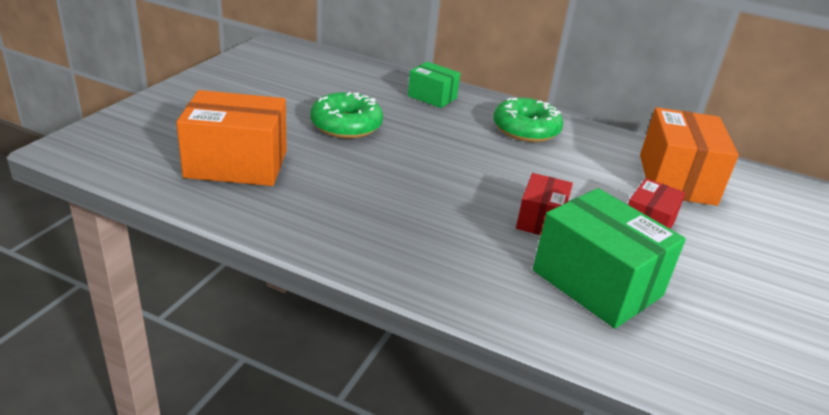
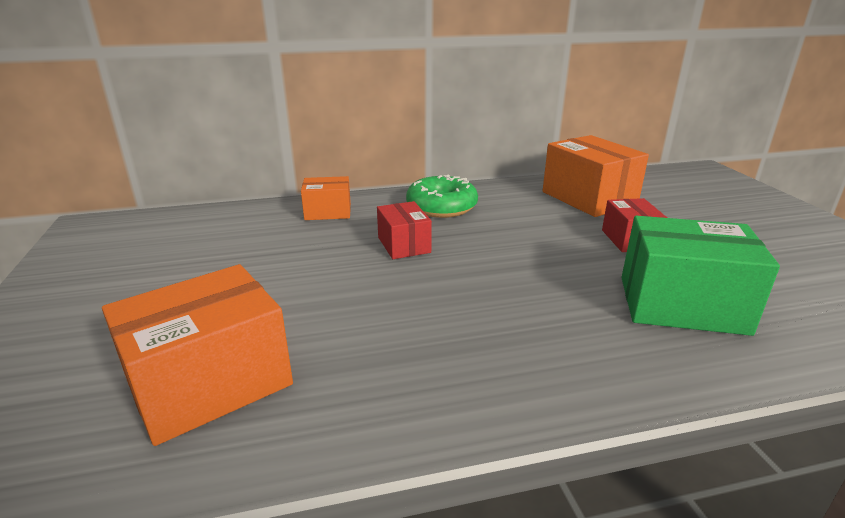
camera: 35 degrees left, 5 degrees down
green donut [310,92,383,138] -> none
green box [408,62,460,108] -> orange box [301,176,351,220]
red box [516,173,573,235] -> red box moved to [377,201,432,259]

